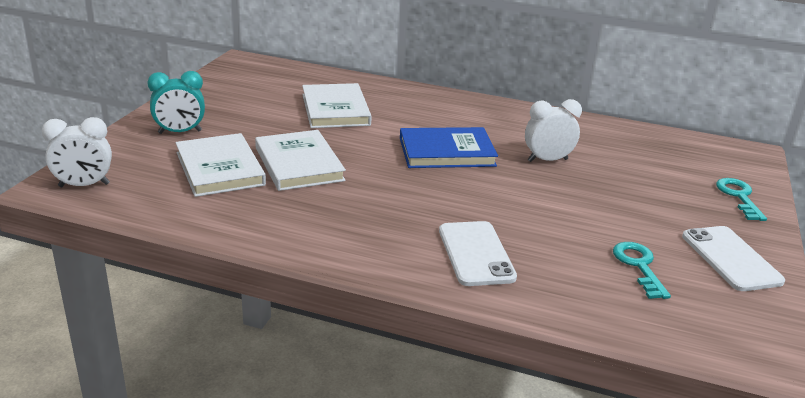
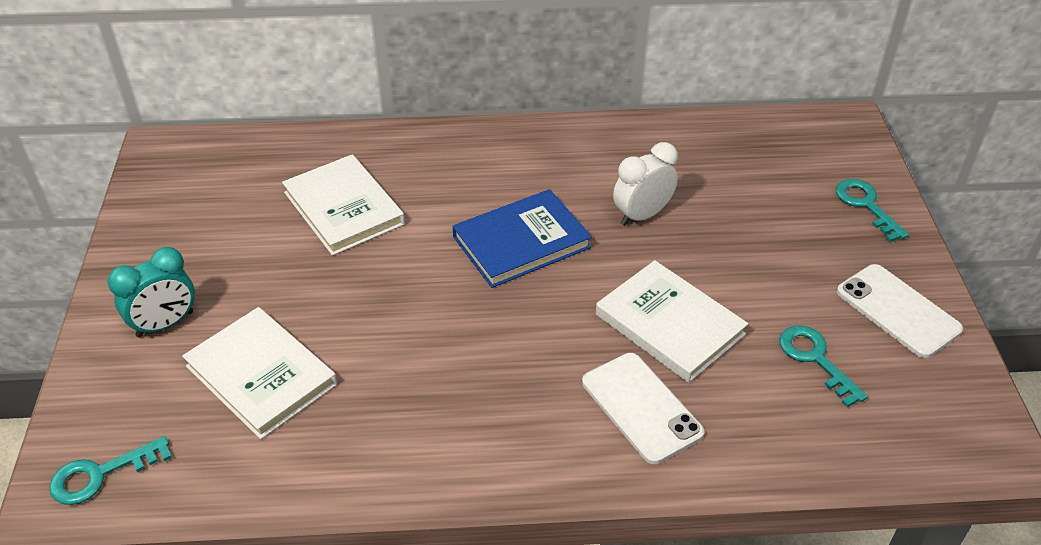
camera: 20 degrees left, 15 degrees up
white clock [42,117,112,187] -> turquoise key [49,436,172,505]
white book [255,130,346,191] -> white book moved to [596,260,748,383]

